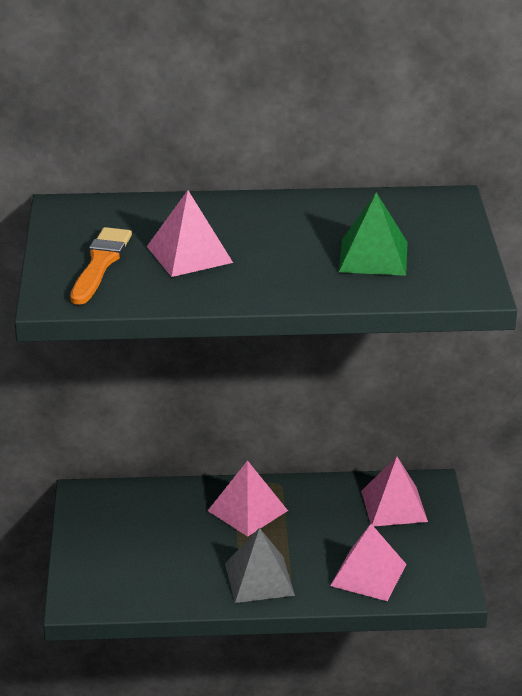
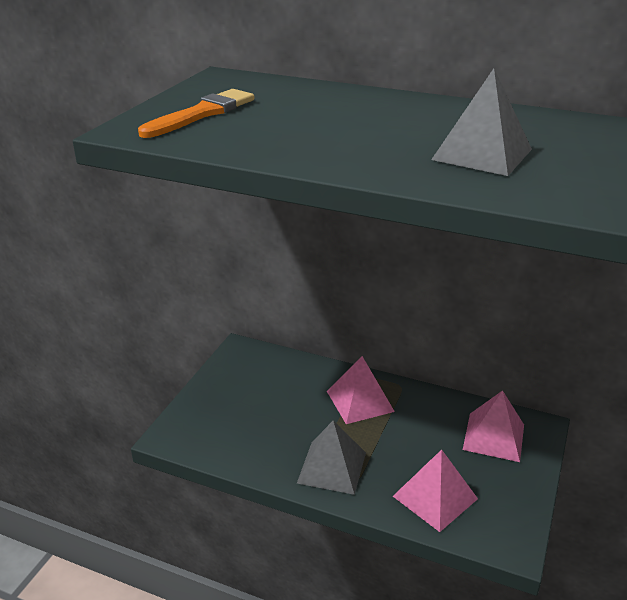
camera: 25 degrees right, 0 degrees up
pink pyramid [147,190,233,277] -> none
green pyramid [339,192,408,276] -> grey pyramid [431,69,532,176]

